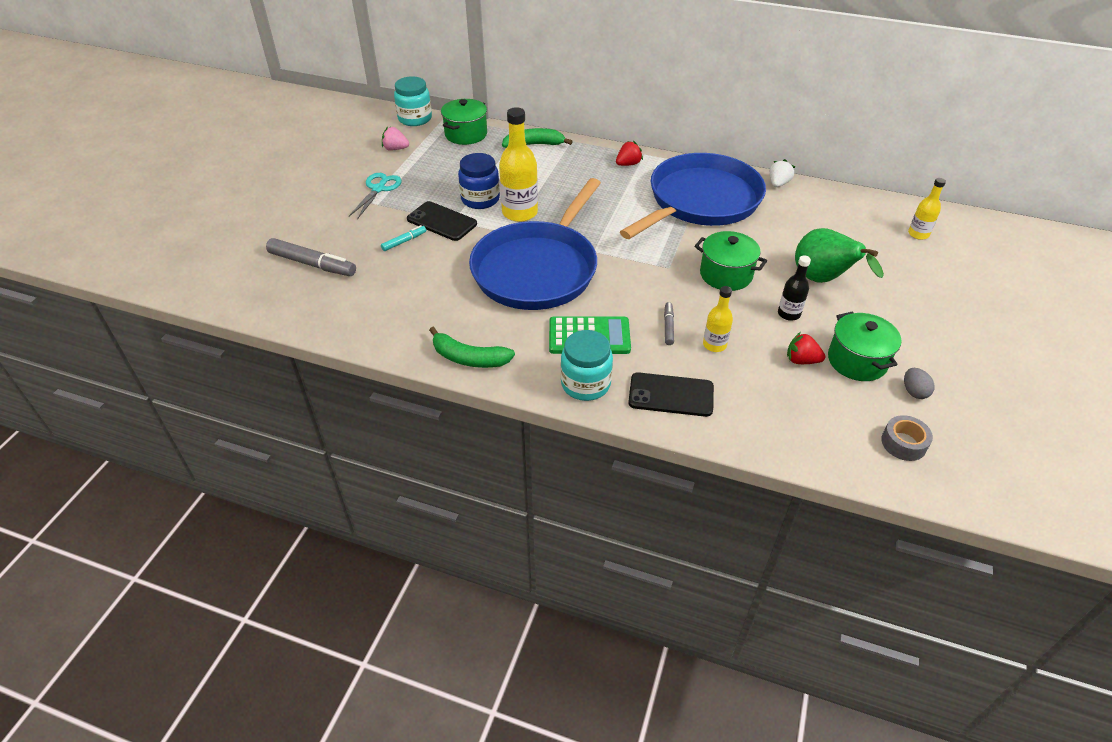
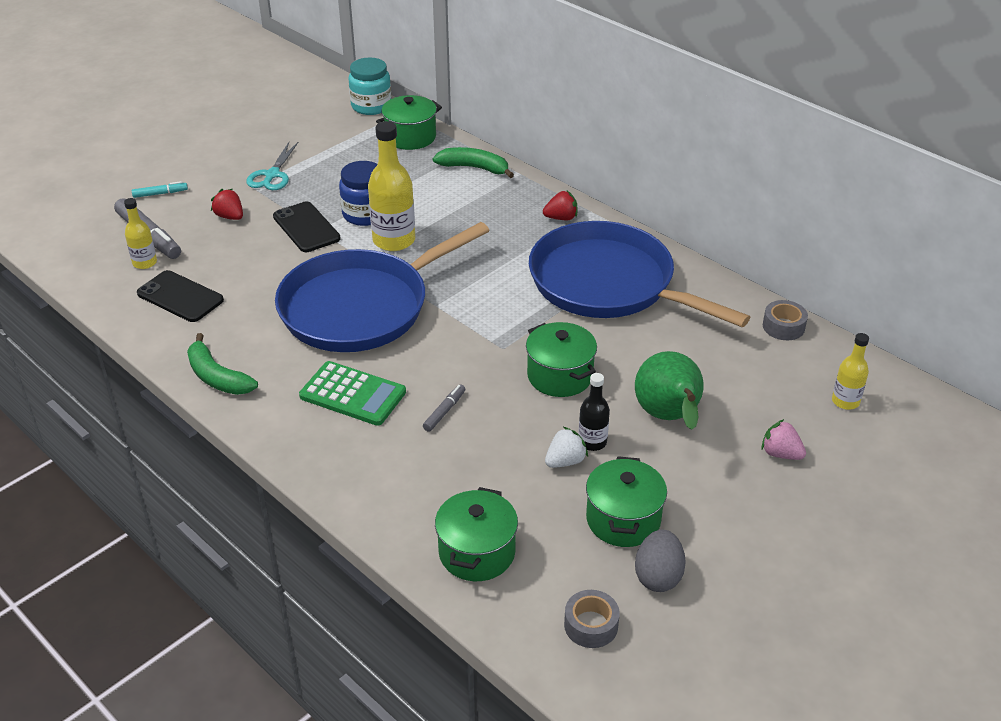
camera: 25 degrees right, 5 degrees down
turquoise scissors [349,173,402,219] -> turquoise scissors turned 150 degrees clockwise [246,142,298,190]
turquoise marker [381,225,426,251] -> turquoise marker moved to [132,181,188,198]
pink strawberry [382,127,409,151] -> pink strawberry moved to [761,419,806,460]
turquoise jar [561,330,613,401] -> none
blue pan [620,153,766,239] -> blue pan turned 120 degrees counterclockwise [529,221,750,327]
black phone [628,372,714,417] -> black phone moved to [137,270,224,322]
yellow bottle [703,286,733,352] -> yellow bottle moved to [124,198,157,269]
white strawberry [770,159,795,187] -> white strawberry moved to [545,427,588,468]
red strawberry [787,332,825,364] -> red strawberry moved to [211,189,243,220]
grey egg [904,368,935,399] -> grey egg [635,530,686,592], size x1.51
none -> green pot [435,487,518,581]
none -> grey tape [763,300,808,340]

